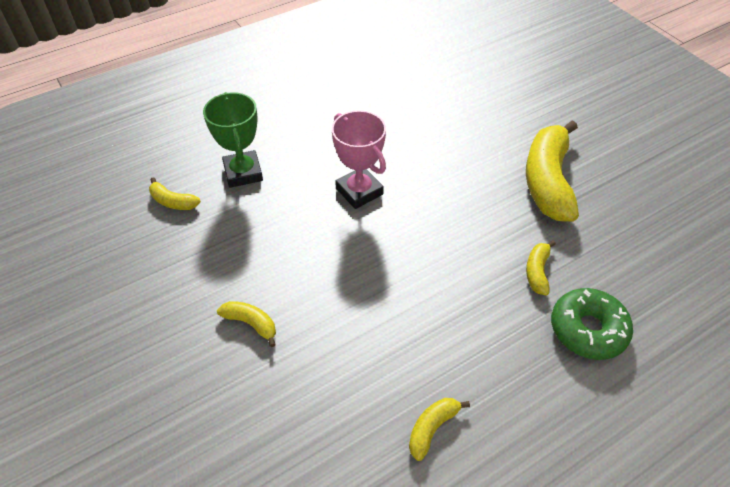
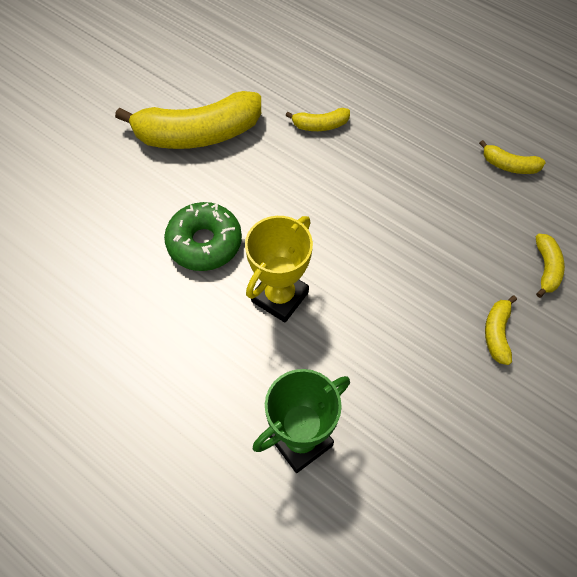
camera: 110 degrees left, 10 degrees up
yellow banana [149,177,201,210] -> yellow banana moved to [536,234,565,298]
pink trophy [332,110,386,209] -> yellow trophy [245,216,313,323]
green donut [551,288,633,360] -> green donut moved to [164,202,242,271]

